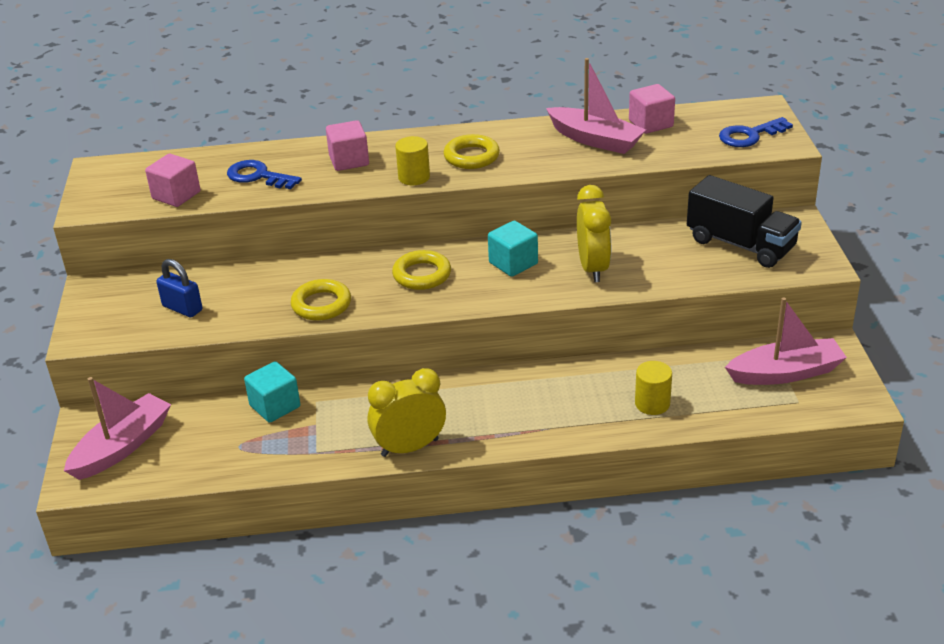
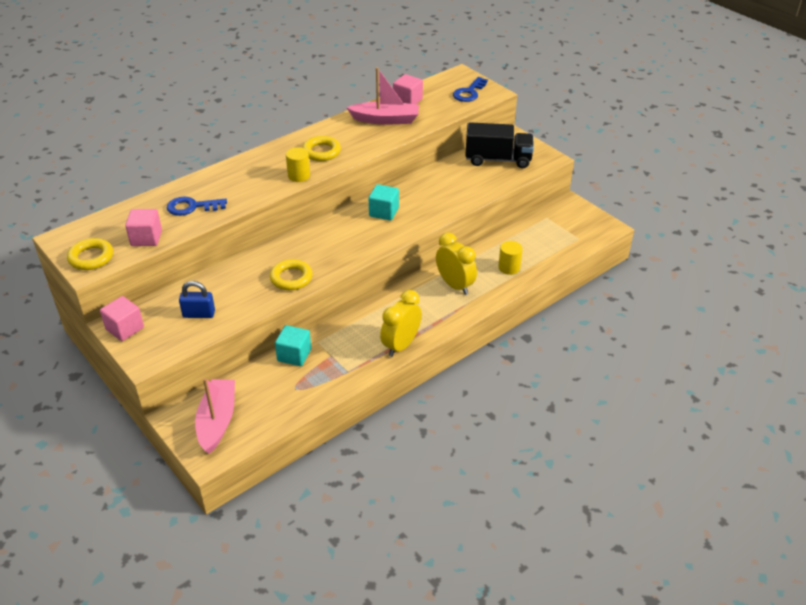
camera: 35 degrees left, 5 degrees up
pink cube [326,120,369,171] -> pink cube moved to [100,296,144,341]
yellow ring [392,250,451,290] -> yellow ring moved to [67,238,113,270]
yellow clock [577,185,611,282] -> yellow clock moved to [436,232,477,295]
pink boat [725,297,847,385] -> none

